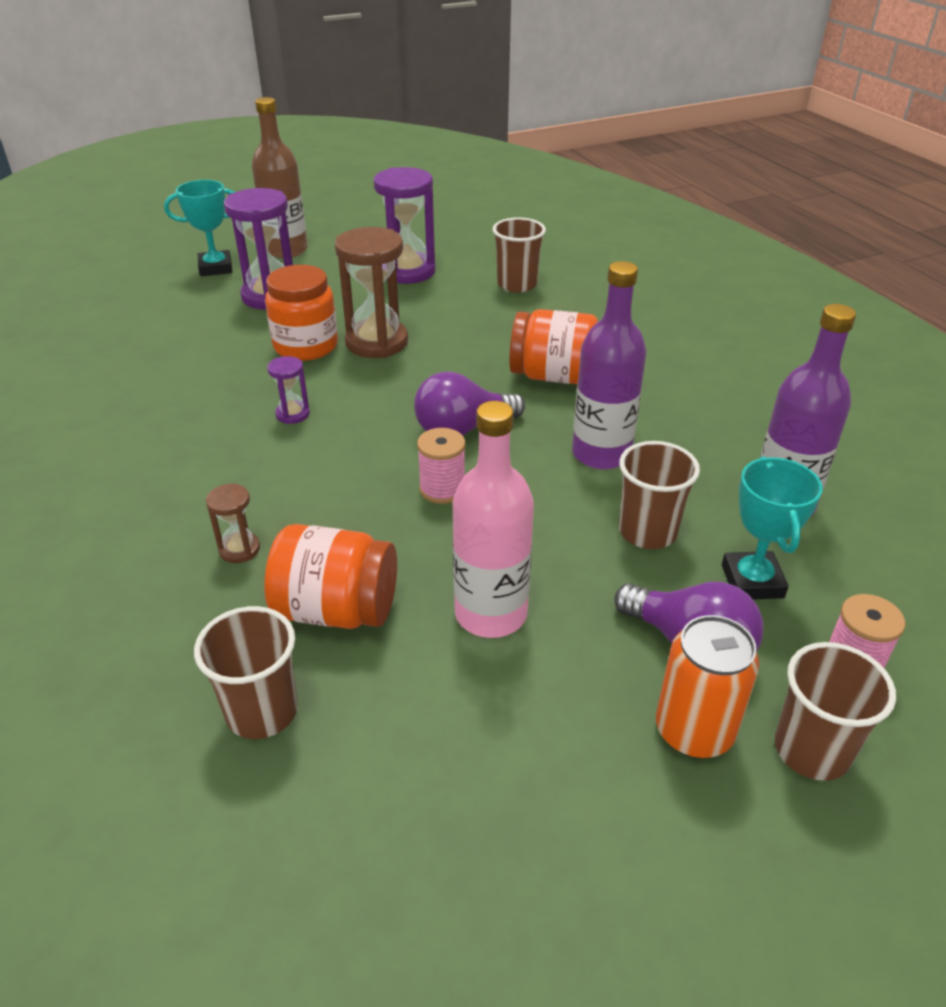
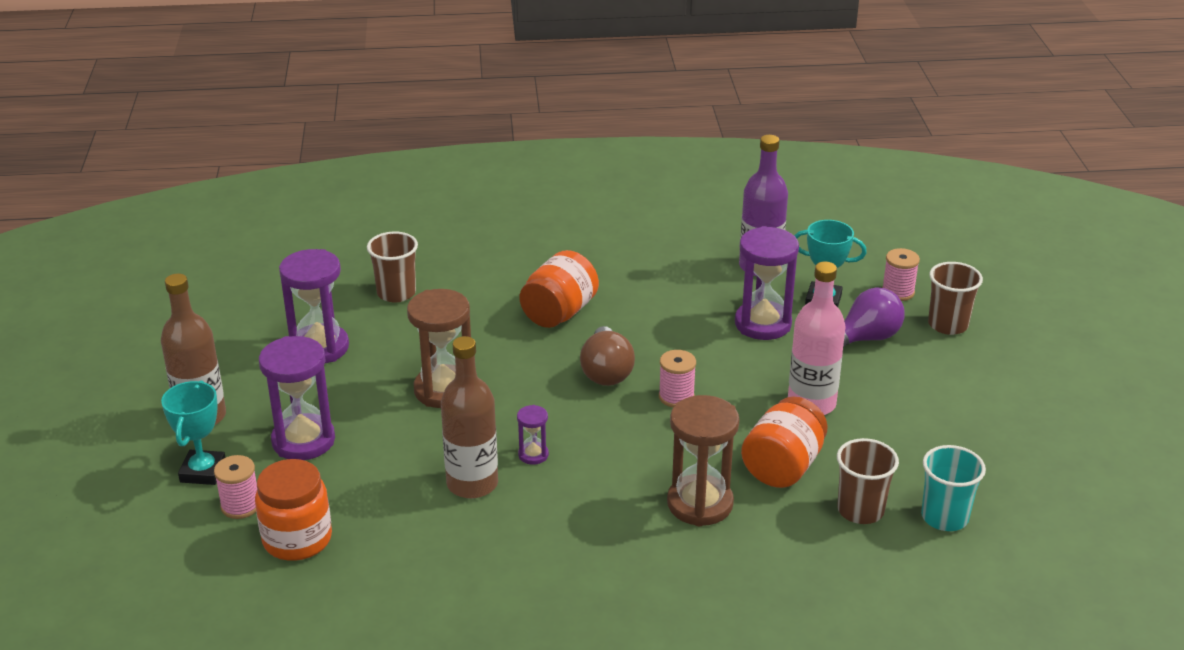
camera: 70 degrees left, 5 degrees down
brown hourglass [206,484,260,563] -> brown hourglass [667,395,740,526], size x2.09
orange jar [265,265,338,361] -> orange jar moved to [255,459,332,561]
purple light bulb [414,372,525,436] -> brown light bulb [580,326,635,386]
purple bottle [572,261,647,469] -> none
brown cup [619,441,700,549] -> purple hourglass [735,226,799,340]
orange can [656,615,760,758] -> none
none -> pink spool [214,455,257,519]
none -> brown bottle [441,336,498,499]
none -> turquoise cup [921,445,986,531]

